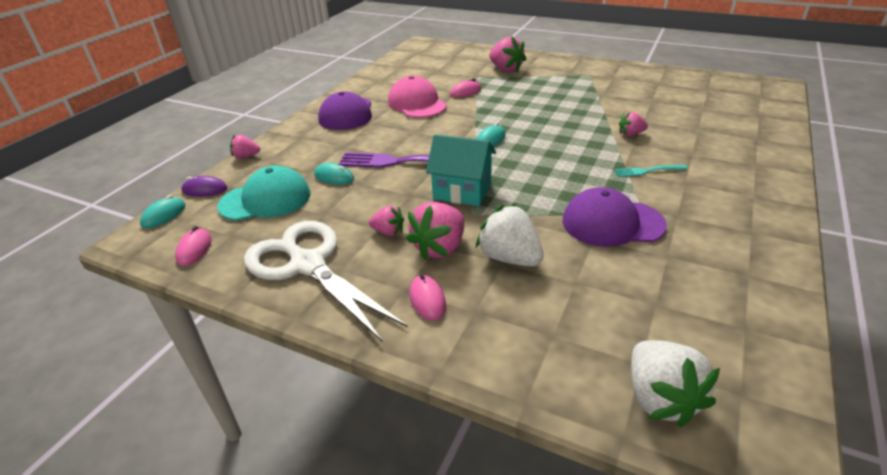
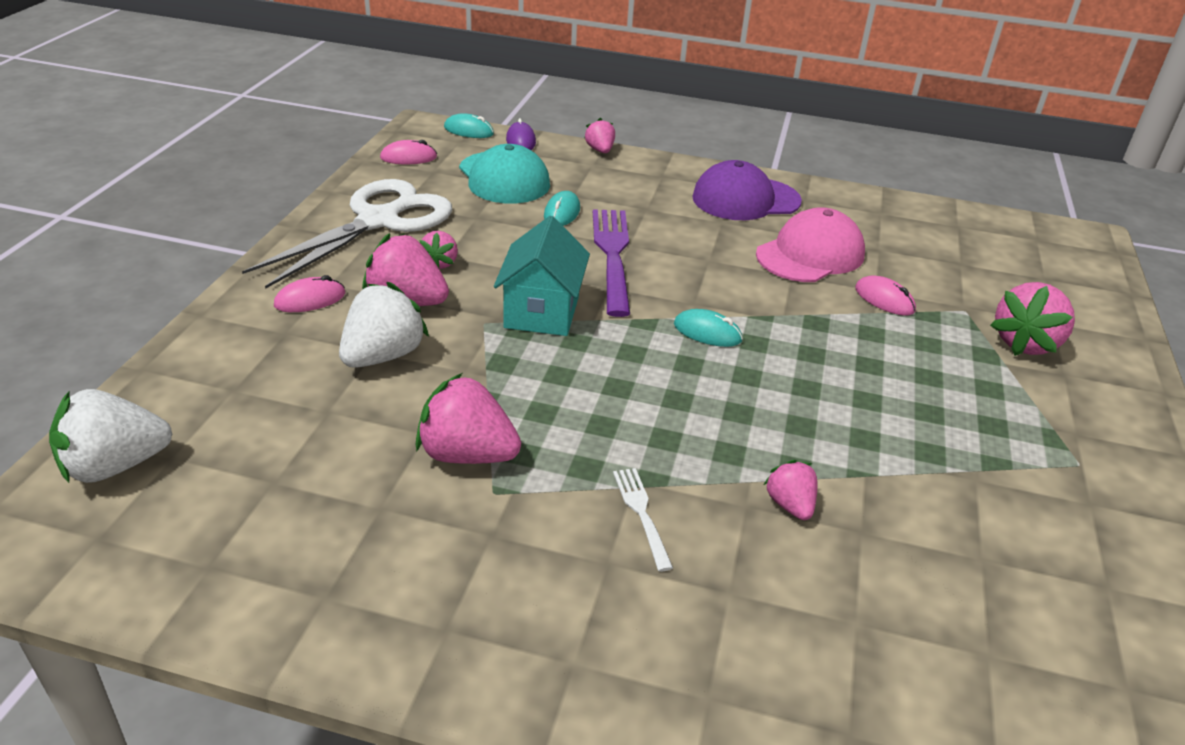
camera: 75 degrees right, 0 degrees up
purple cap [563,187,667,247] -> pink strawberry [416,373,521,464]
turquoise fork [614,165,688,177] -> white fork [613,468,673,572]

